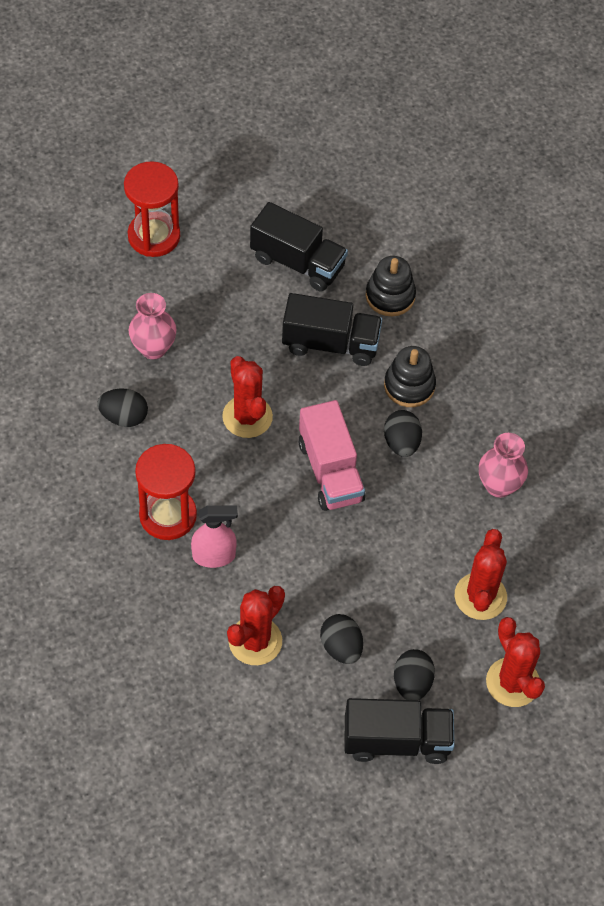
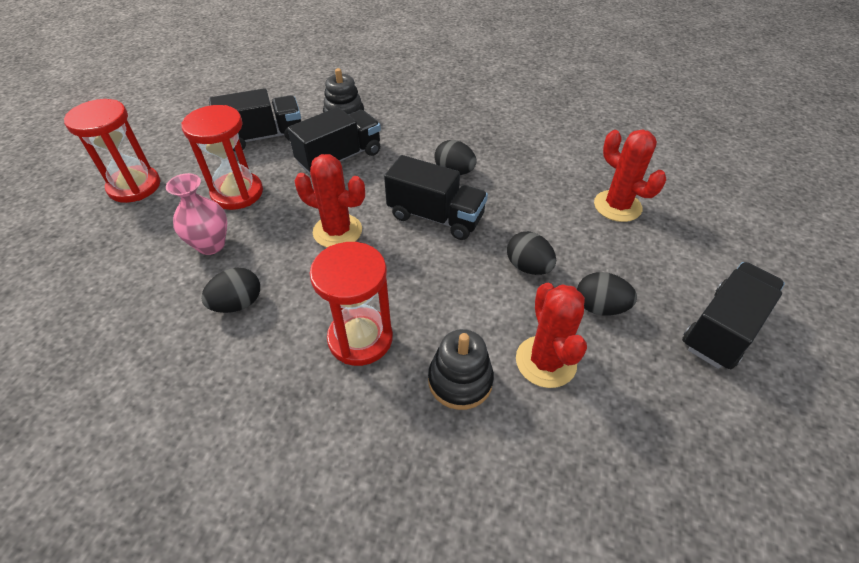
camera: 45 degrees left, 10 degrees down
pink spray bottle [191,505,238,568] -> none
pink truck [298,400,365,511] -> black truck [384,155,488,240]
black stacking toy [384,346,436,407] -> black stacking toy moved to [428,329,494,410]
black egg [394,649,435,700] -> black egg moved to [507,231,556,275]
pink vase [479,433,528,498] -> none
red cactus [486,617,545,707] -> none
none -> red hourglass [182,105,263,210]

